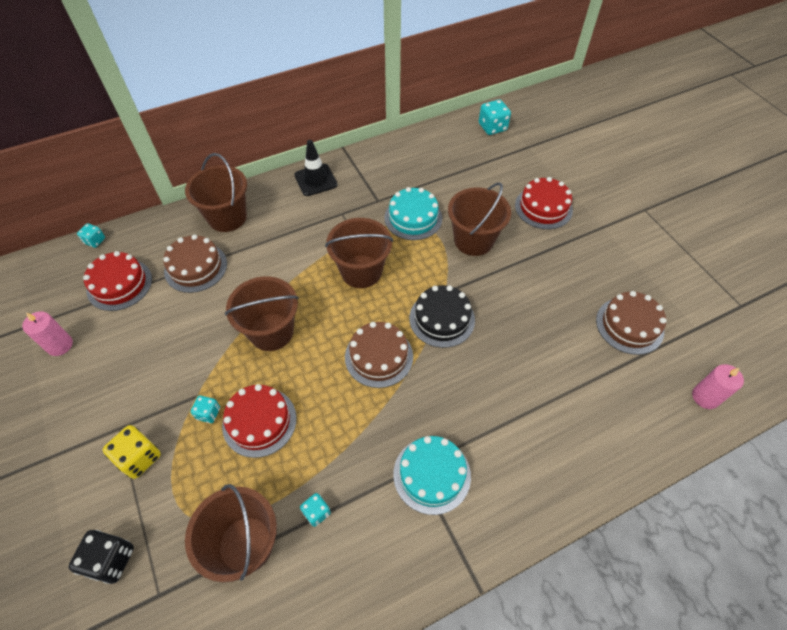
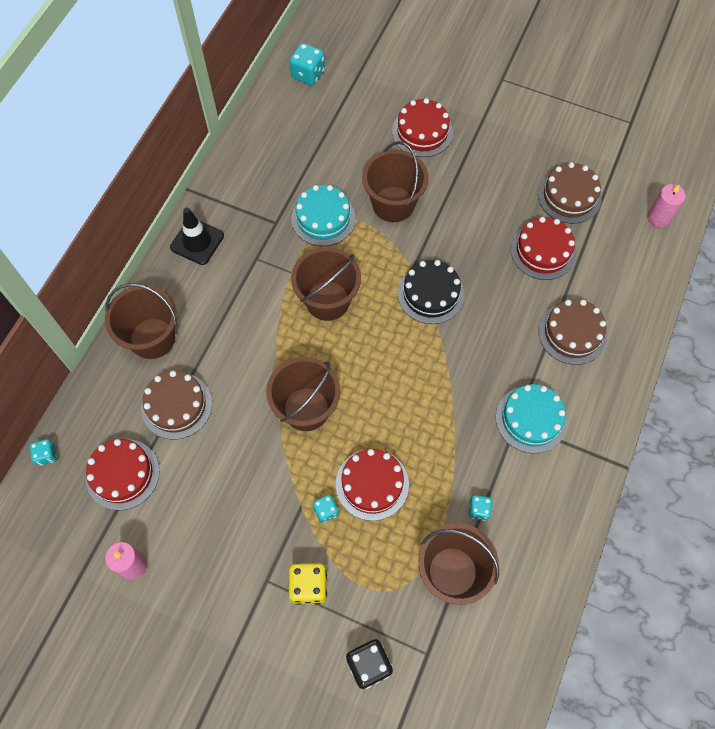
camera: 40 degrees left, 10 degrees up
brown cake [345,322,413,388] -> brown cake moved to [538,299,607,365]
none -> red cake [511,217,576,280]

